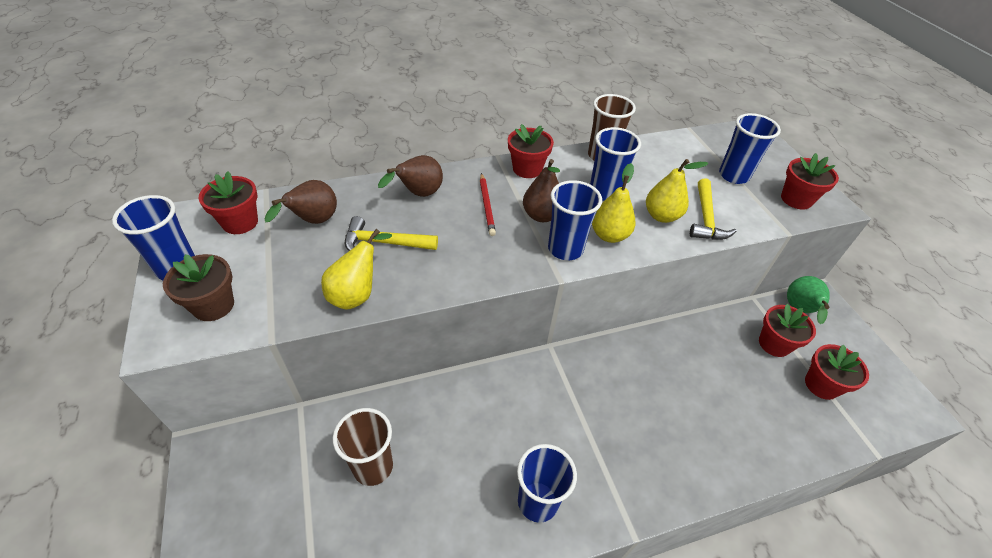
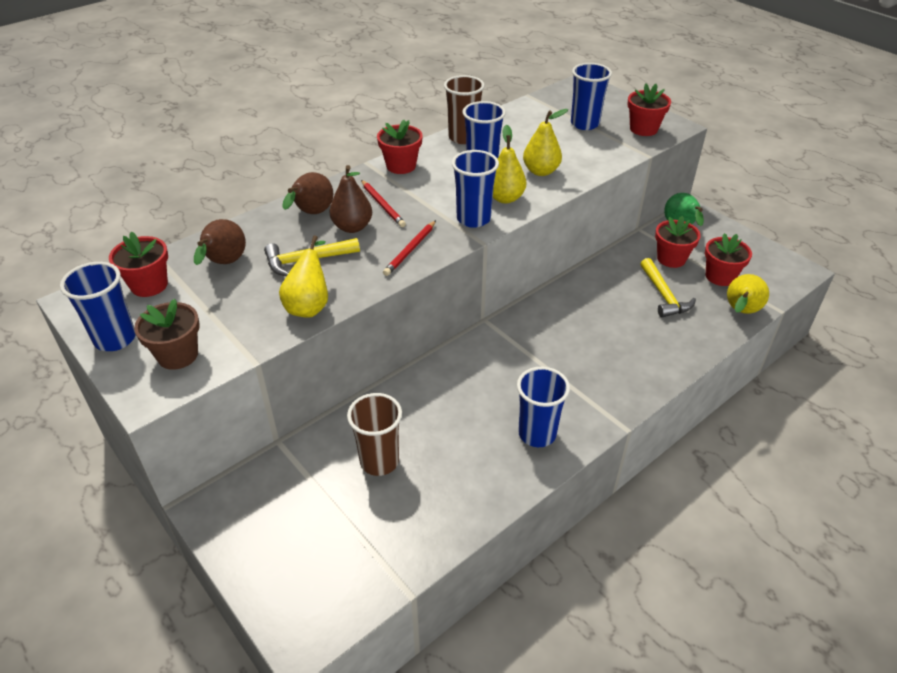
camera: 20 degrees left, 5 degrees down
brown pear [523,159,560,222] -> brown pear moved to [329,165,372,233]
yellow hammer [690,178,737,240] -> yellow hammer moved to [640,258,696,318]
none -> red pencil [383,220,436,276]
none -> yellow pear [727,274,769,314]

